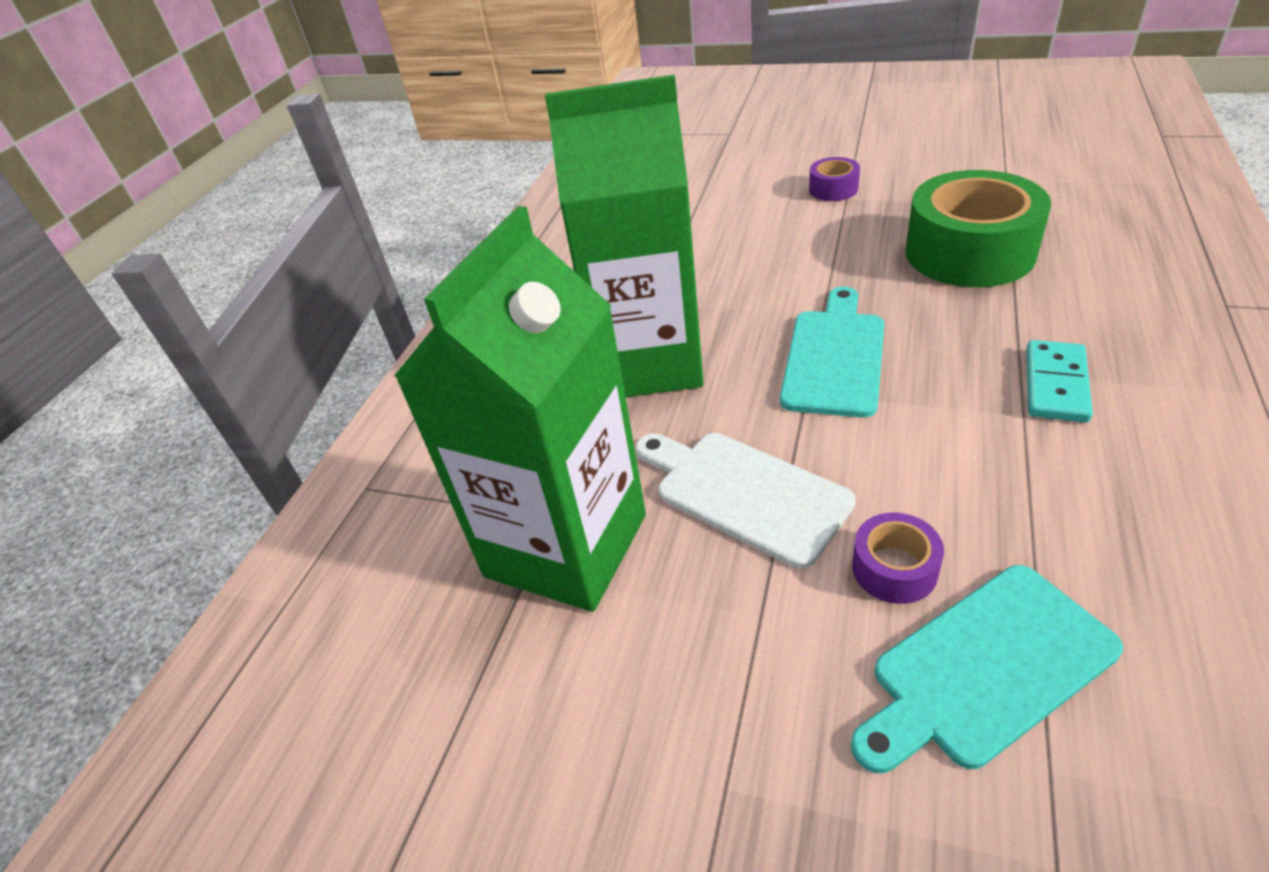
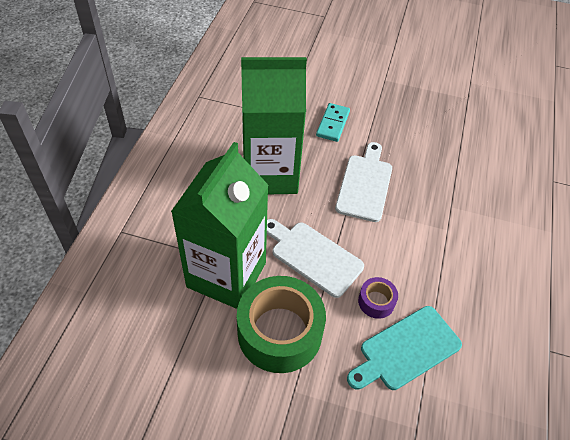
camera: 10 degrees left, 10 degrees up
turquoise cutting board [780,286,885,418] -> white cutting board [335,142,392,222]
purple tape [809,157,860,201] -> none
green tape [906,170,1051,287] -> green tape moved to [237,276,326,373]
turquoise domino [1026,340,1093,423] -> turquoise domino moved to [316,103,350,142]

